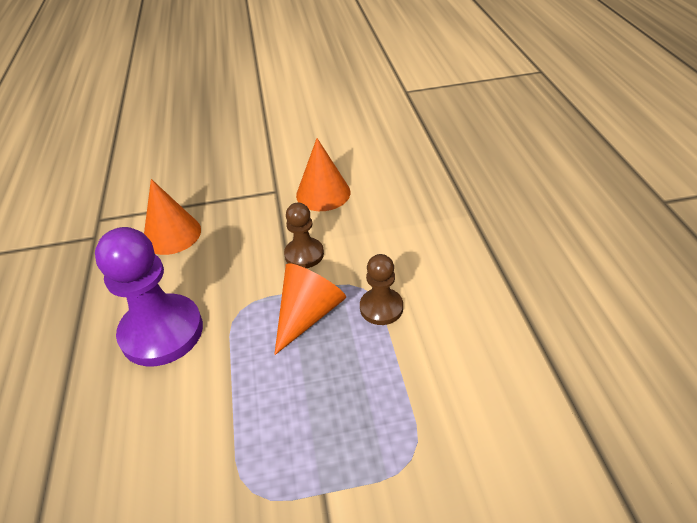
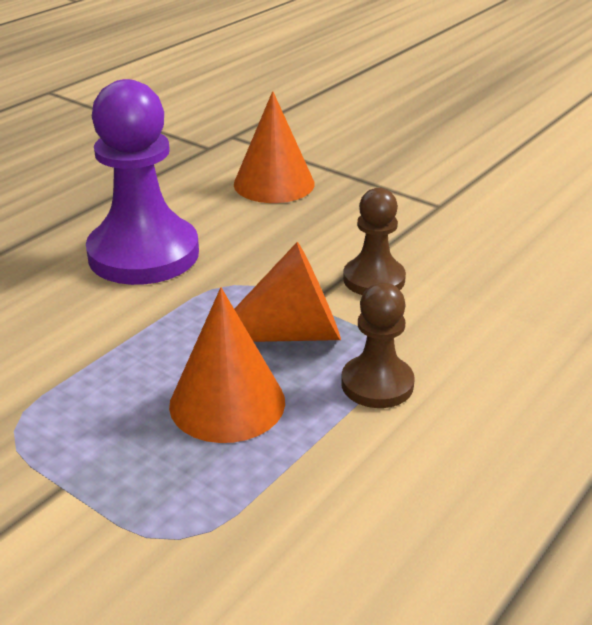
camera: 45 degrees right, 10 degrees down
orange cone [296,138,350,211] -> orange cone moved to [169,287,285,443]

